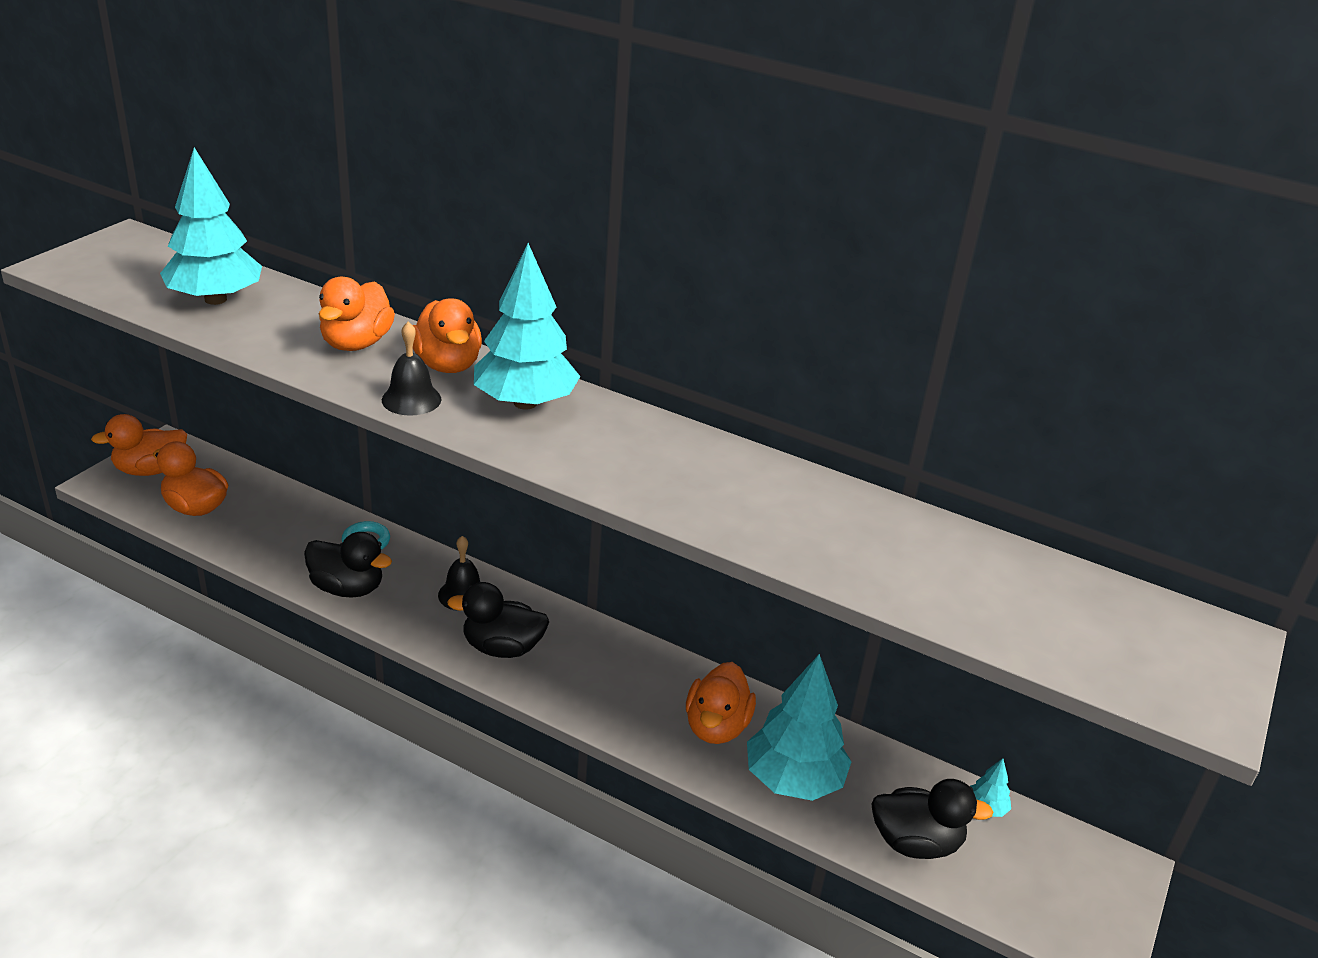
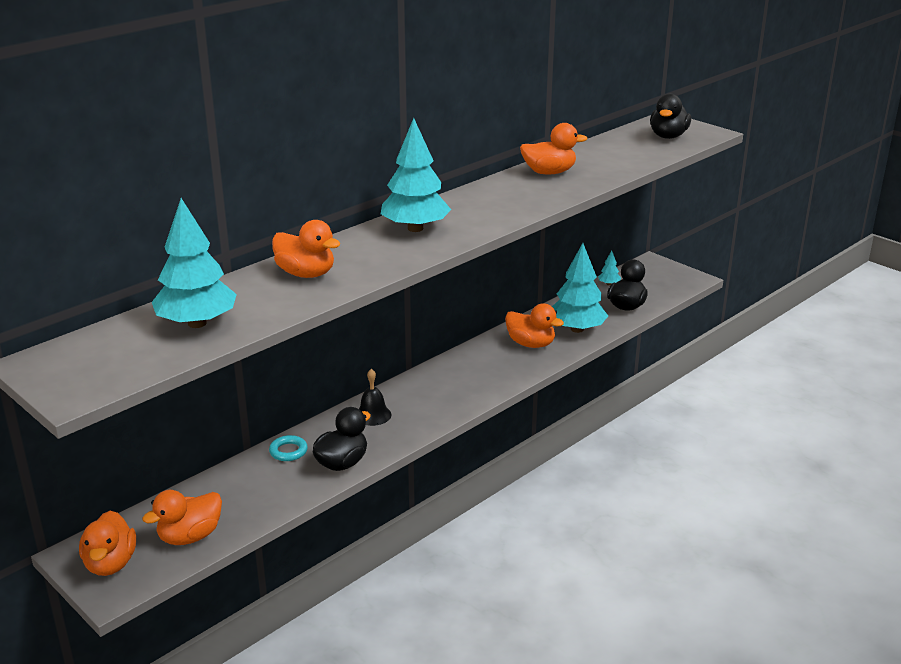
camera: 70 degrees left, 5 degrees down
black bell [382,322,441,416] -> none
orange duck [413,298,482,373] -> orange duck moved to [520,123,587,174]
black duck [447,582,549,658] -> black duck moved to [650,94,691,139]

